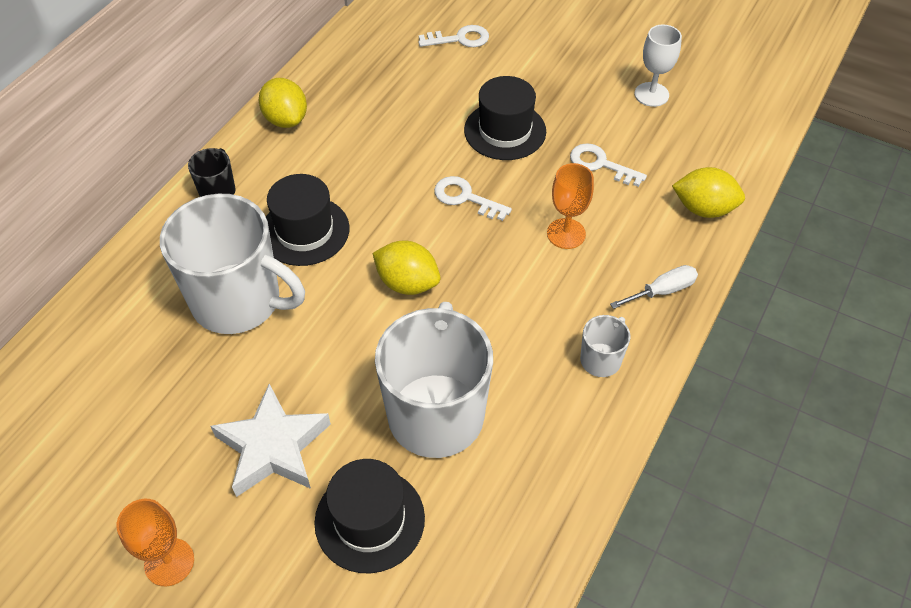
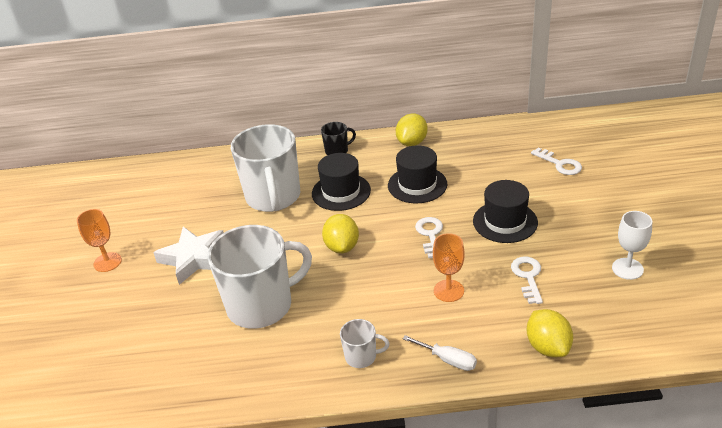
camera: 60 degrees right, 15 degrees down
black hat [314,459,425,573] -> black hat moved to [388,145,447,204]

